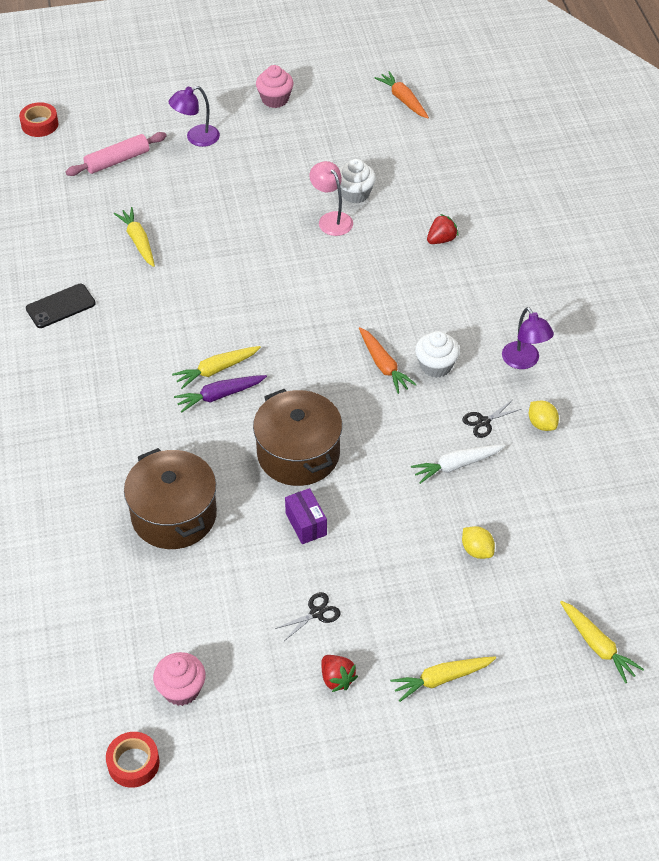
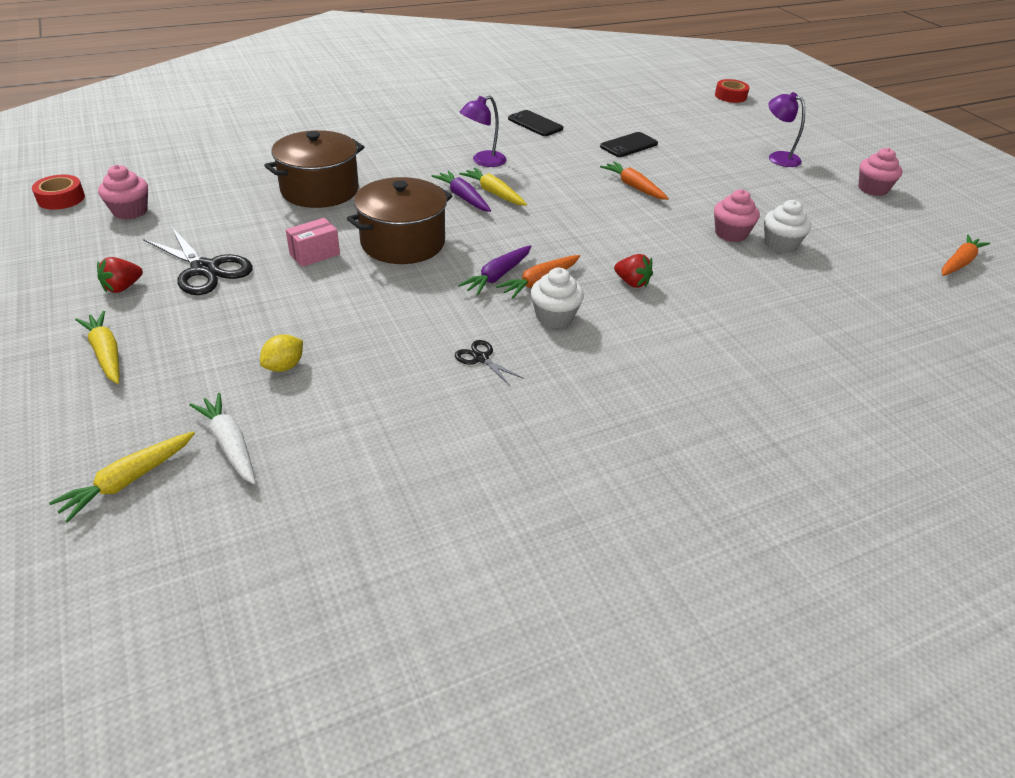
camera: 75 degrees right, 10 degrees down
pink rolling pin [66,132,167,176] -> none
yellow carrot [114,207,155,267] -> black phone [600,132,658,157]
black scissors [275,592,341,641] -> black scissors [143,226,253,295], size x1.99
purple box [285,488,327,544] -> pink box [286,218,340,267]
pink lamp [309,161,353,236] -> pink cupcake [714,189,760,242]
white carrot [411,445,505,484] -> white carrot moved to [189,393,256,484]
red strawberry [427,214,458,244] -> red strawberry moved to [614,254,653,288]
purple lamp [502,307,554,369] -> purple lamp moved to [460,95,506,167]
yellow lemon [529,401,559,431] -> none
none -> purple carrot [458,245,532,295]
none -> orange carrot [600,161,669,200]

